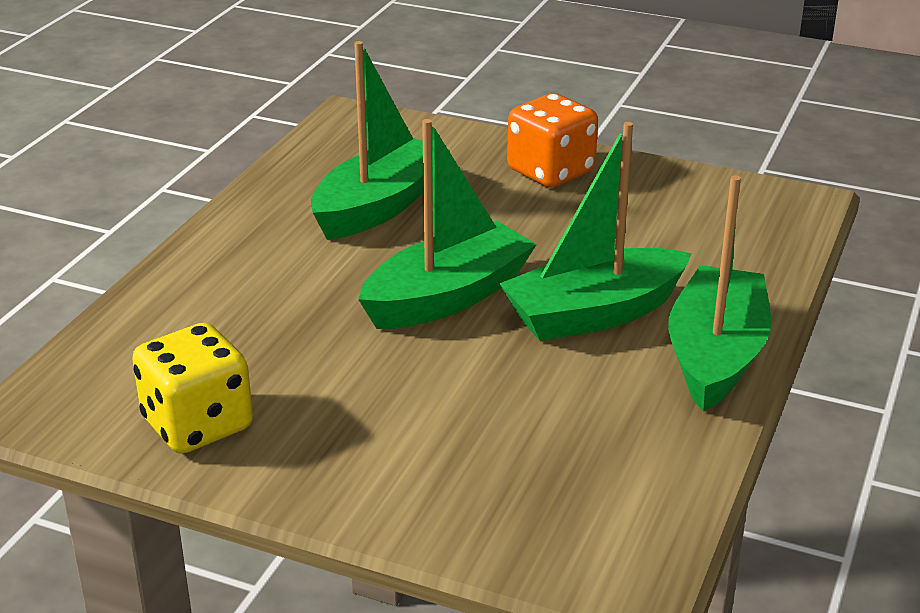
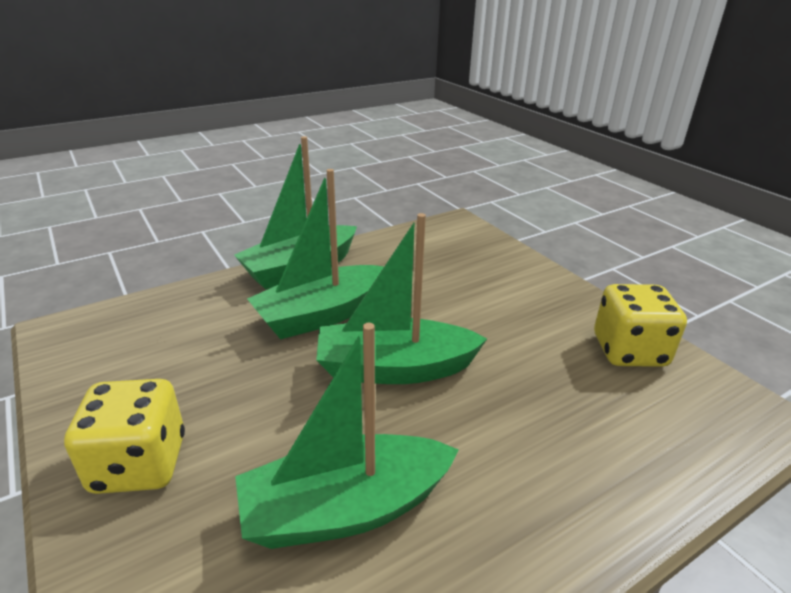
camera: 145 degrees left, 0 degrees up
green boat [499,122,692,341] -> green boat turned 135 degrees clockwise [247,169,384,339]
orange dice [507,93,598,188] -> yellow dice [64,379,185,494]

